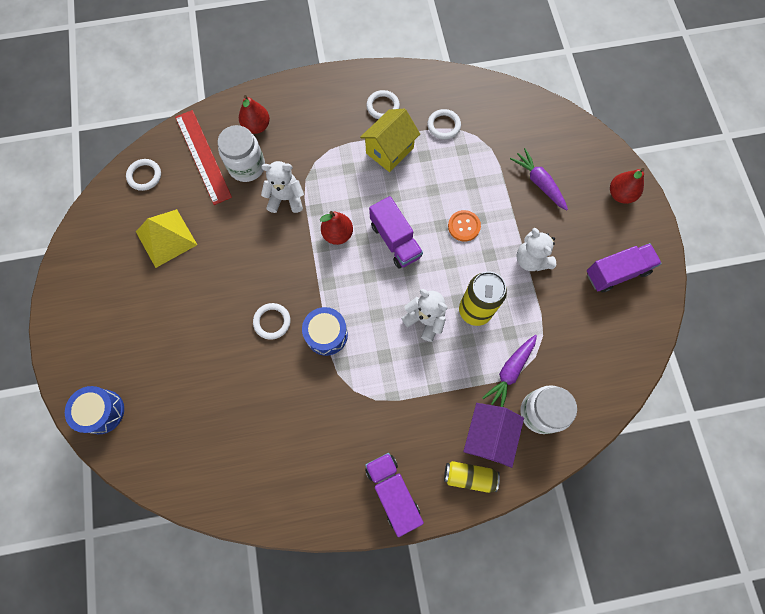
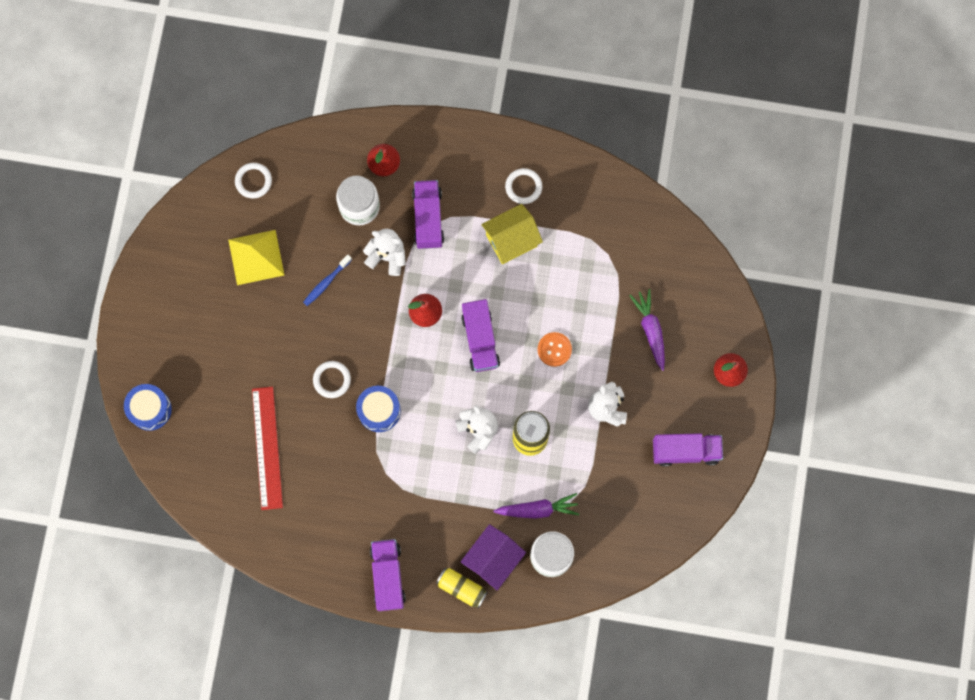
camera: 20 degrees right, 5 degrees up
red ruler [175,110,232,205] -> red ruler moved to [252,387,283,510]
white ring [427,109,461,139] -> none
purple carrot [482,335,537,407] -> purple carrot turned 150 degrees counterclockwise [493,493,579,519]
none -> blue toothbrush [303,255,352,306]
none -> purple truck [412,180,444,249]

